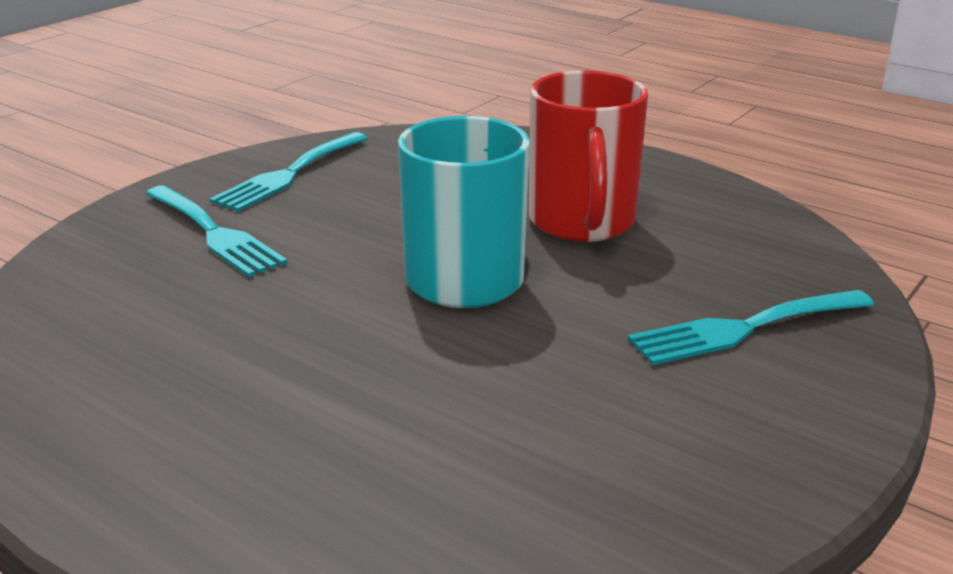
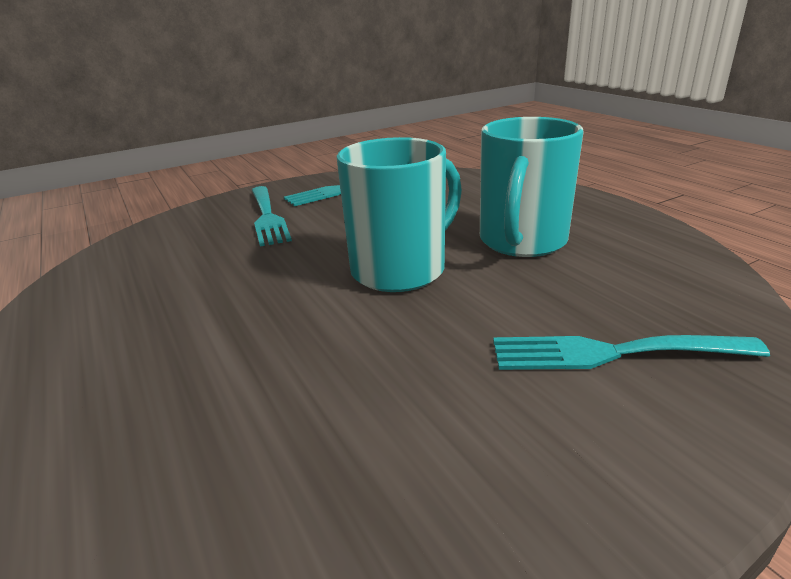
camera: 25 degrees right, 0 degrees up
red mug [529,70,648,242] -> turquoise mug [480,117,584,257]

